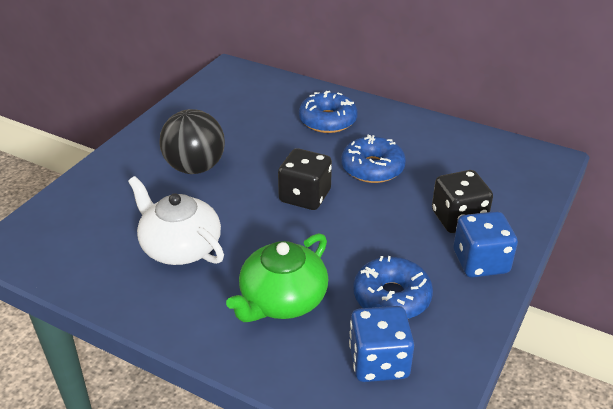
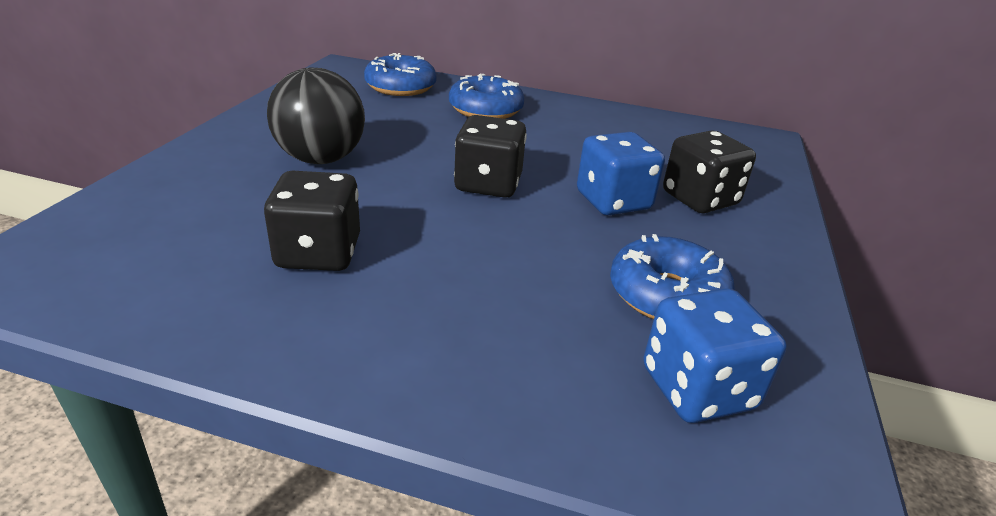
camera: 15 degrees left, 5 degrees down
white teapot [128,176,224,265] -> black dice [264,170,360,271]
green teapot [226,233,328,322] -> none
blue donut [341,134,406,183] -> blue donut moved to [364,53,437,96]
blue dice [453,211,518,278] -> blue dice moved to [577,132,665,215]

